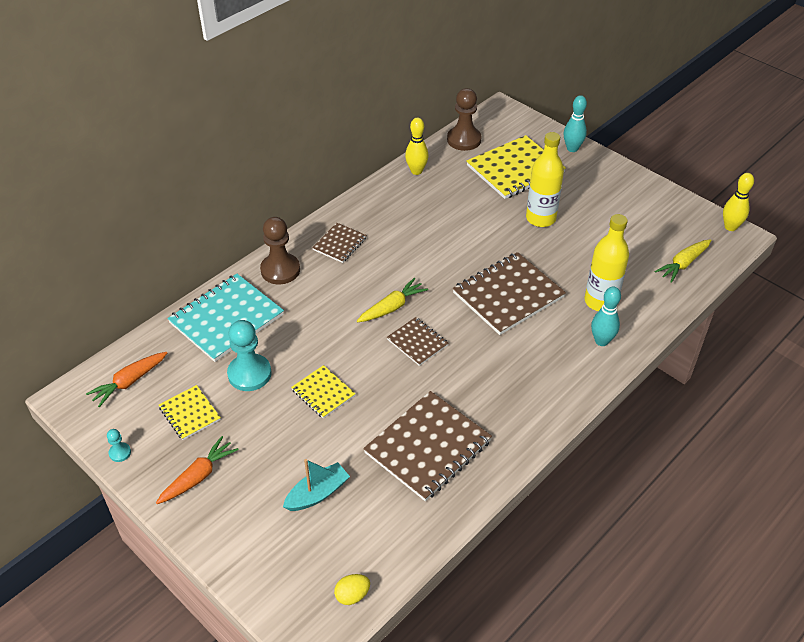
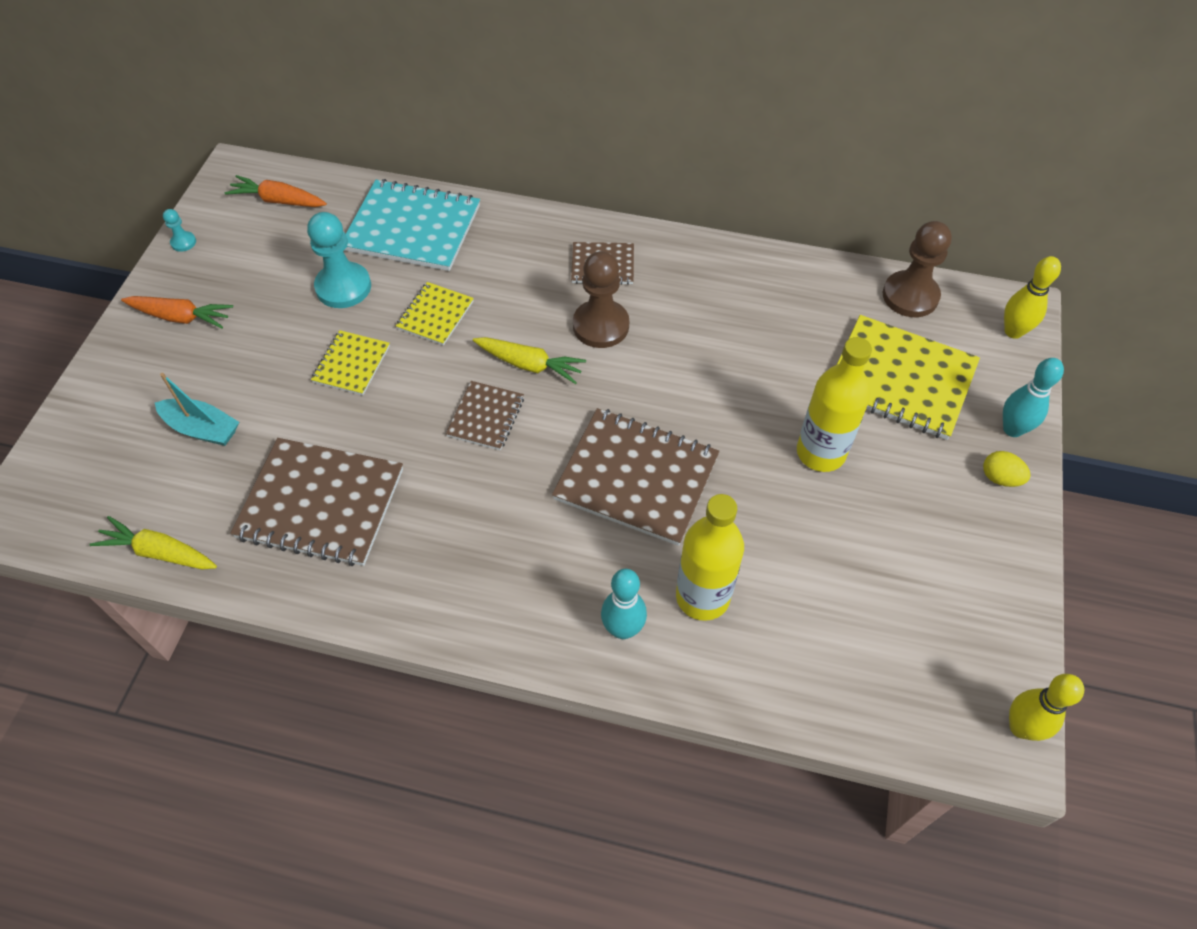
camera: 60 degrees right, 10 degrees up
yellow notebook [159,385,221,440] -> yellow notebook moved to [396,282,474,346]
brown pawn [260,217,300,284] -> brown pawn moved to [573,251,629,348]
yellow egg [334,574,370,605] -> yellow egg moved to [983,451,1031,487]
yellow bowling pin [405,118,429,175] -> yellow bowling pin moved to [1004,256,1061,339]
yellow carrot [655,239,711,283] -> yellow carrot moved to [90,516,217,570]

